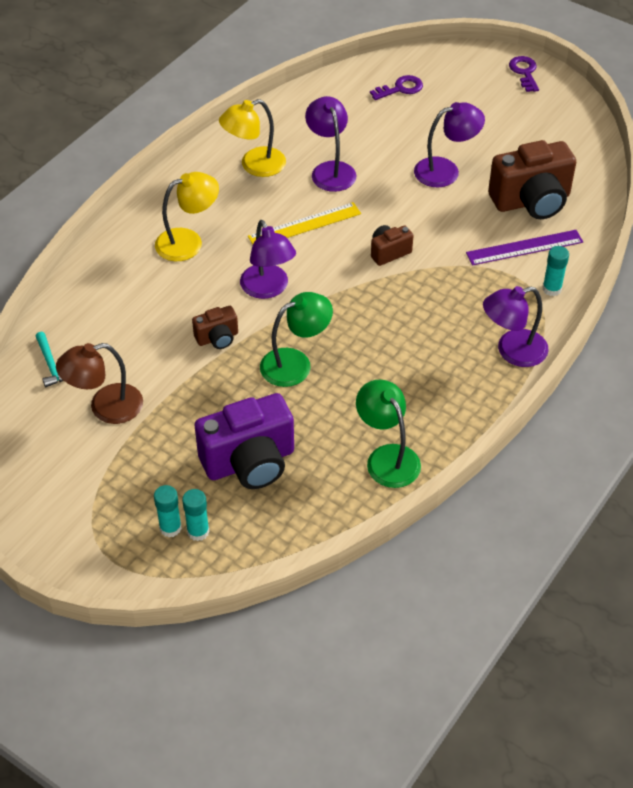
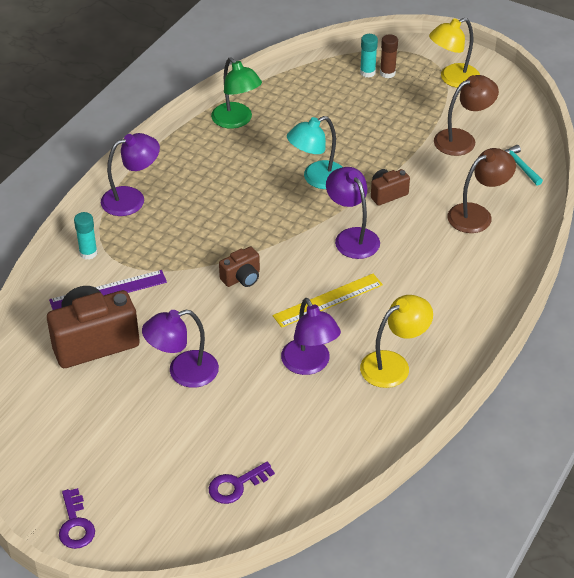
camera: 175 degrees right, 5 degrees down
turquoise glue stick [154,485,182,537] -> brown glue stick [380,34,398,78]
yellow lamp [155,172,219,261] -> yellow lamp moved to [429,18,480,88]
purple camera [195,393,294,489] -> none
green lamp [260,292,333,387] -> turquoise lamp [287,116,342,189]
none -> brown lamp [447,148,516,233]

